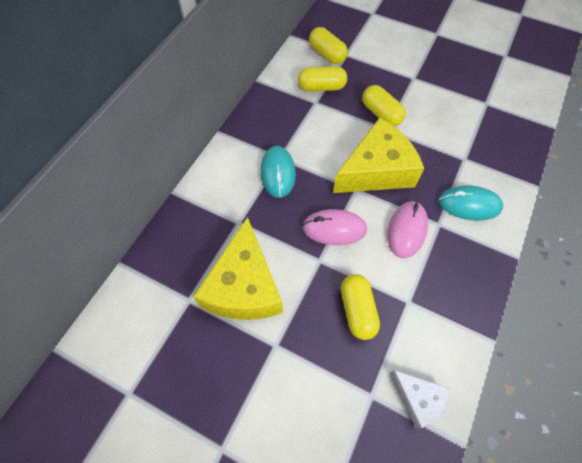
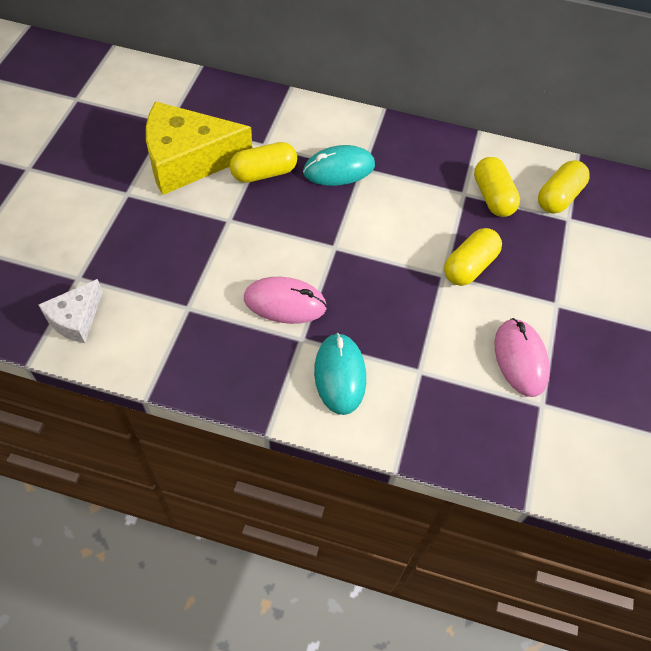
camera: 75 degrees right, 5 degrees down
pink mouse [302,209,367,245] -> pink mouse moved to [495,318,550,397]
yellow cheese [333,117,424,193] -> none
yellow capsule [341,274,380,340] -> yellow capsule moved to [230,142,297,183]

